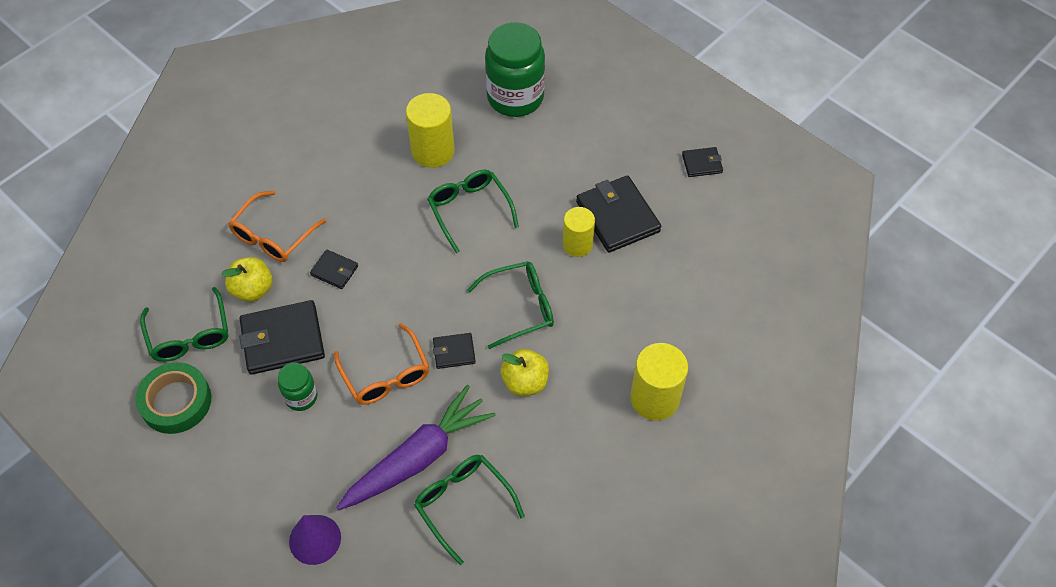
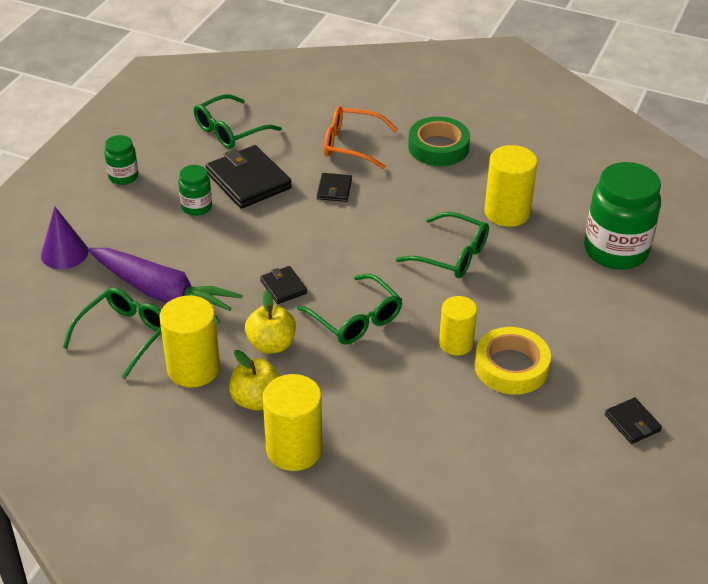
camera: 70 degrees right, 15 degrees down
green tape [135,362,211,434] -> green tape moved to [408,116,470,166]
yellow apple [221,257,273,302] -> yellow apple moved to [229,350,280,411]
orange glasses [334,323,429,405] -> none
green glasses [427,170,519,253] -> green glasses turned 75 degrees clockwise [396,212,489,278]
black wallet [576,175,661,253] -> yellow tape [474,327,551,395]
none -> green jar [104,135,138,185]
none -> yellow cylinder [160,295,220,387]

